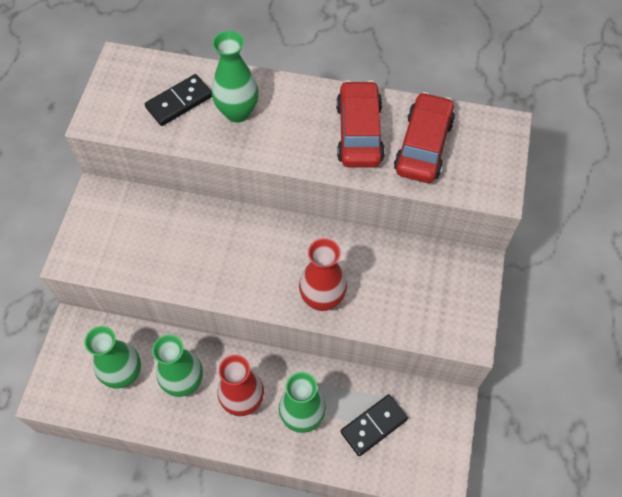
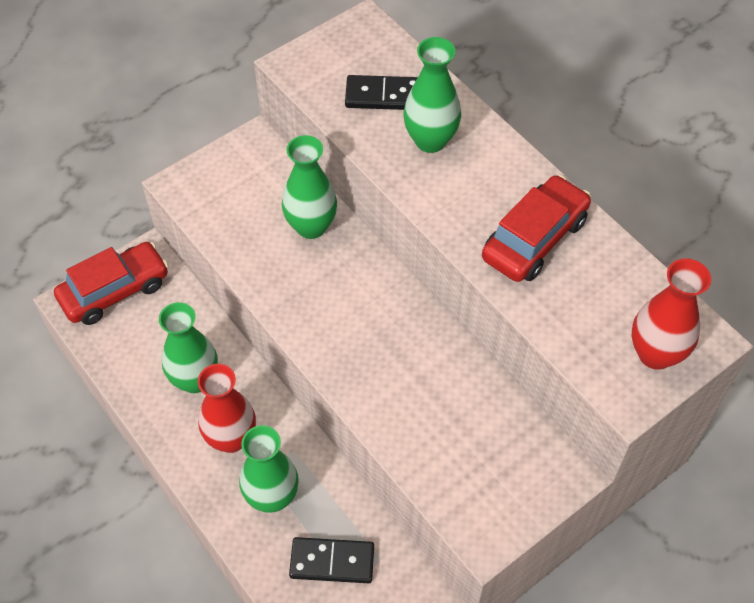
camera: 40 degrees right, 5 degrees down
green vase [84,326,141,389] -> green vase moved to [282,135,337,239]
red vase [299,238,347,311] -> red vase moved to [632,258,711,370]
red car [394,92,455,183] -> red car moved to [54,242,169,325]

